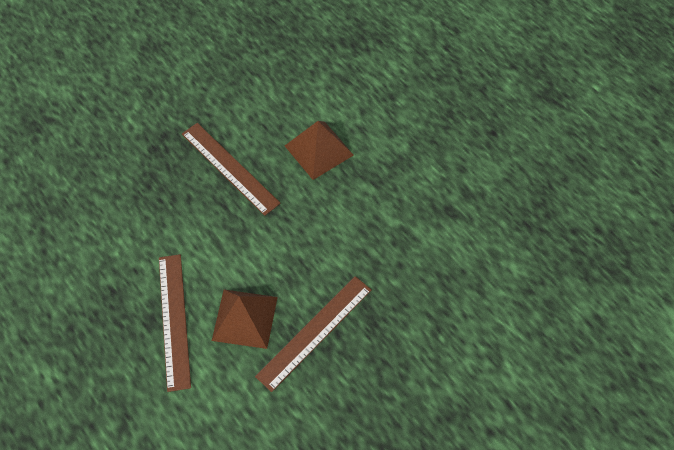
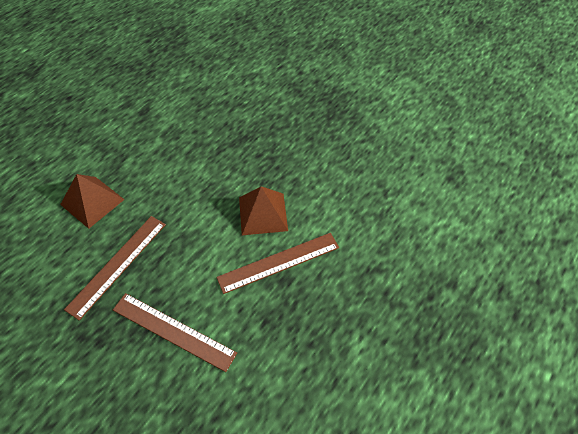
camera: 105 degrees left, 5 degrees down
brown ruler [255,276,372,392] -> brown ruler moved to [113,293,237,372]

